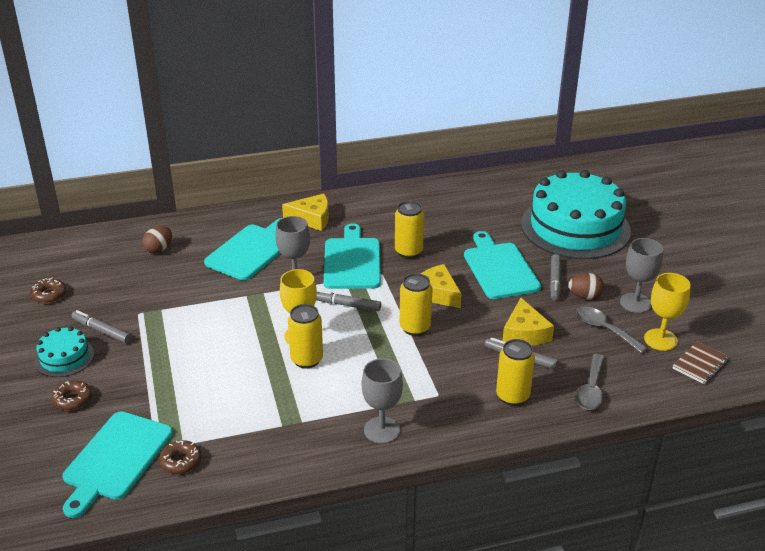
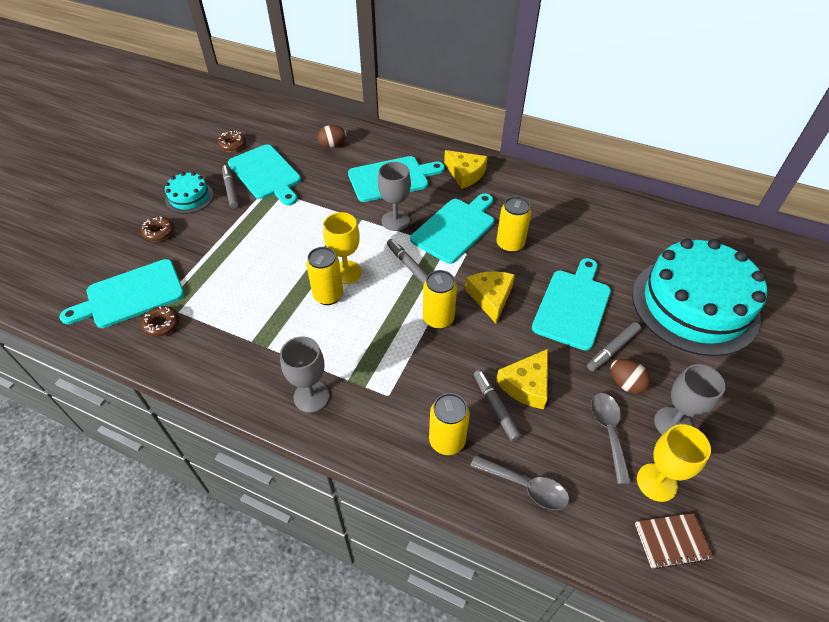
camera: 40 degrees right, 15 degrees up
grey spoon [576,354,605,410] -> grey spoon turned 120 degrees counterclockwise [470,455,570,510]
none -> turquoise cutting board [228,144,301,205]

